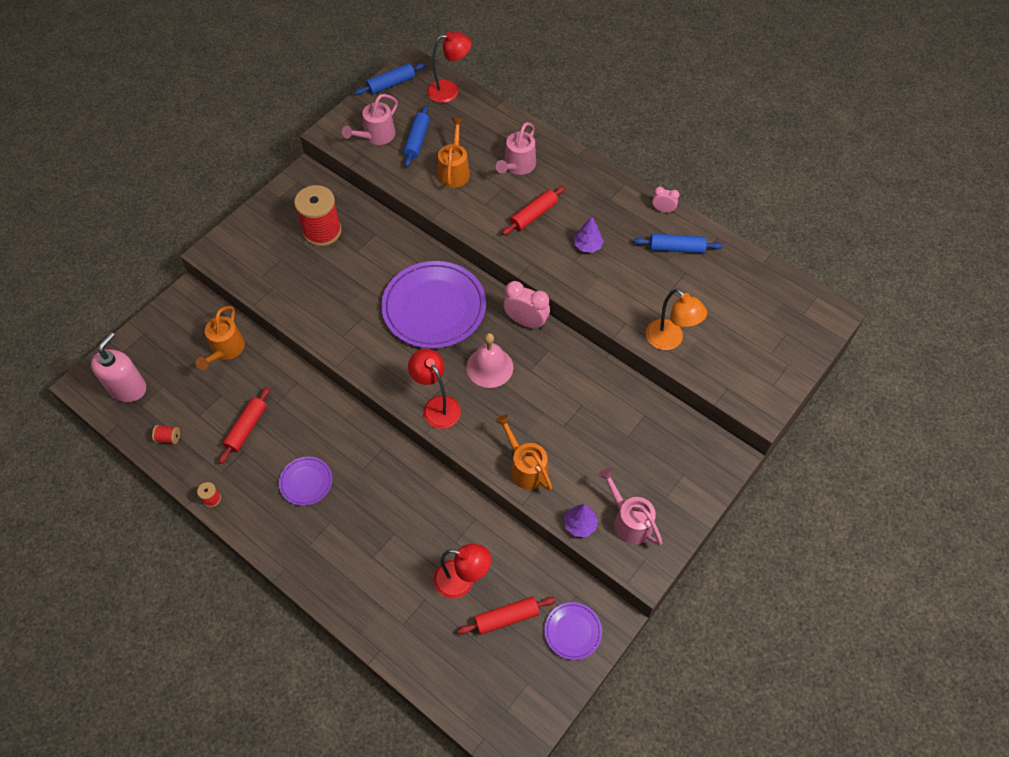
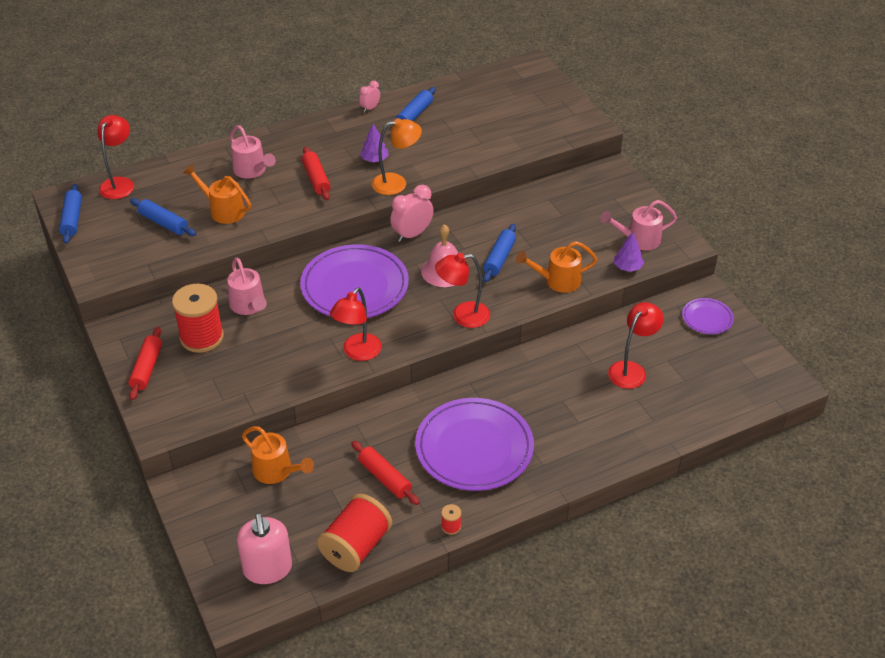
camera: 65 degrees left, 15 degrees down
pink soap dispenser [91,332,146,402] -> pink soap dispenser turned 150 degrees counterclockwise [237,513,292,584]
red spool [152,425,180,444] -> red spool [317,494,392,572], size x2.45
purple plate [279,457,332,506] -> purple plate [415,398,534,491], size x2.10
pink watering can [342,94,398,145] -> pink watering can moved to [228,258,267,315]
red rolling pin [457,597,556,635] -> red rolling pin moved to [128,327,162,400]
orange lamp [646,288,707,350] -> orange lamp moved to [372,118,422,195]
none -> red lamp [330,288,382,361]
none -> blue rolling pin [483,224,516,282]

